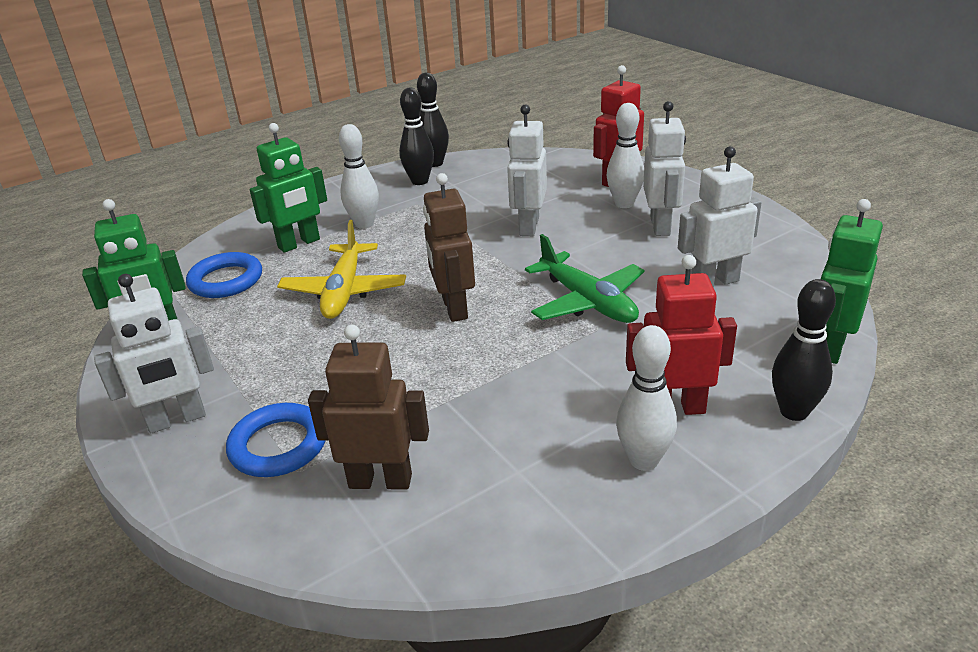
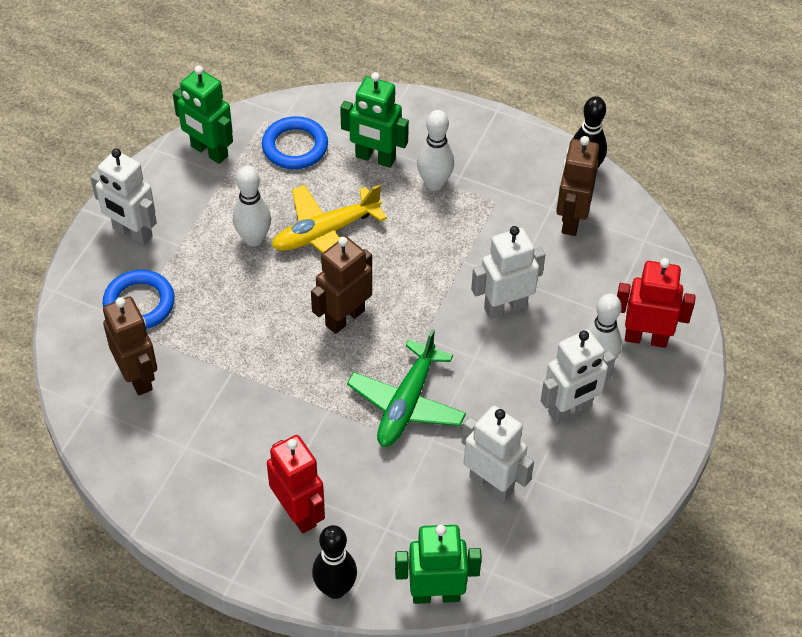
camera: 55 degrees right, 20 degrees up
black bowling pin [399,88,434,185] -> none
white bowling pin [616,325,677,471] -> white bowling pin moved to [233,166,271,247]
none -> brown robot [556,136,599,236]

